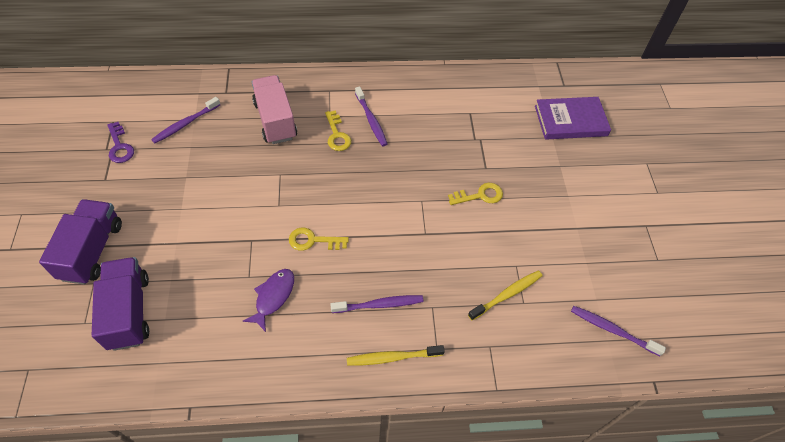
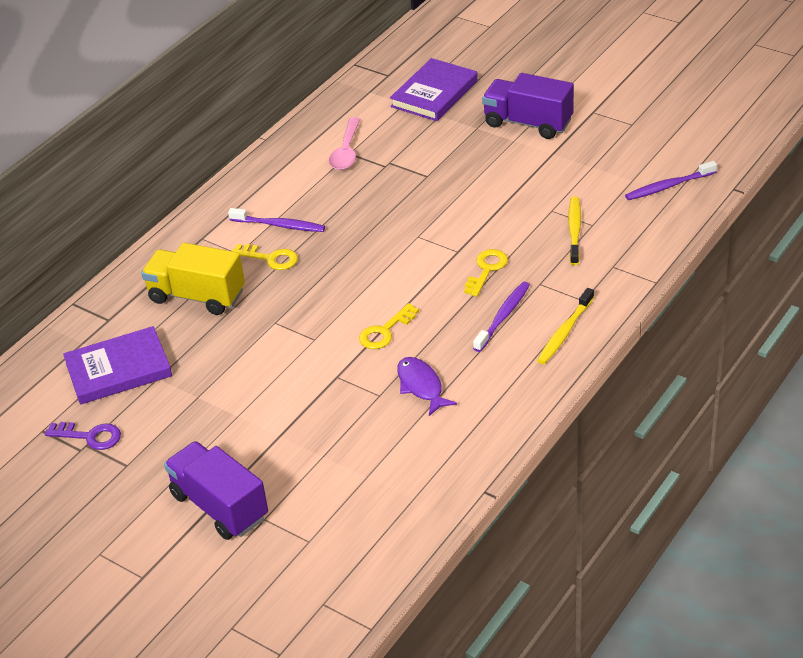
camera: 45 degrees left, 15 degrees down
purple truck [92,257,149,351] -> purple truck moved to [482,73,574,139]
purple toothbrush [151,97,221,144] -> purple book [63,326,172,405]
pink truck [252,75,297,144] -> yellow truck [141,243,245,315]
yellow key [448,183,503,205] -> yellow key moved to [464,249,508,297]
none -> pink spoon [329,117,361,170]

